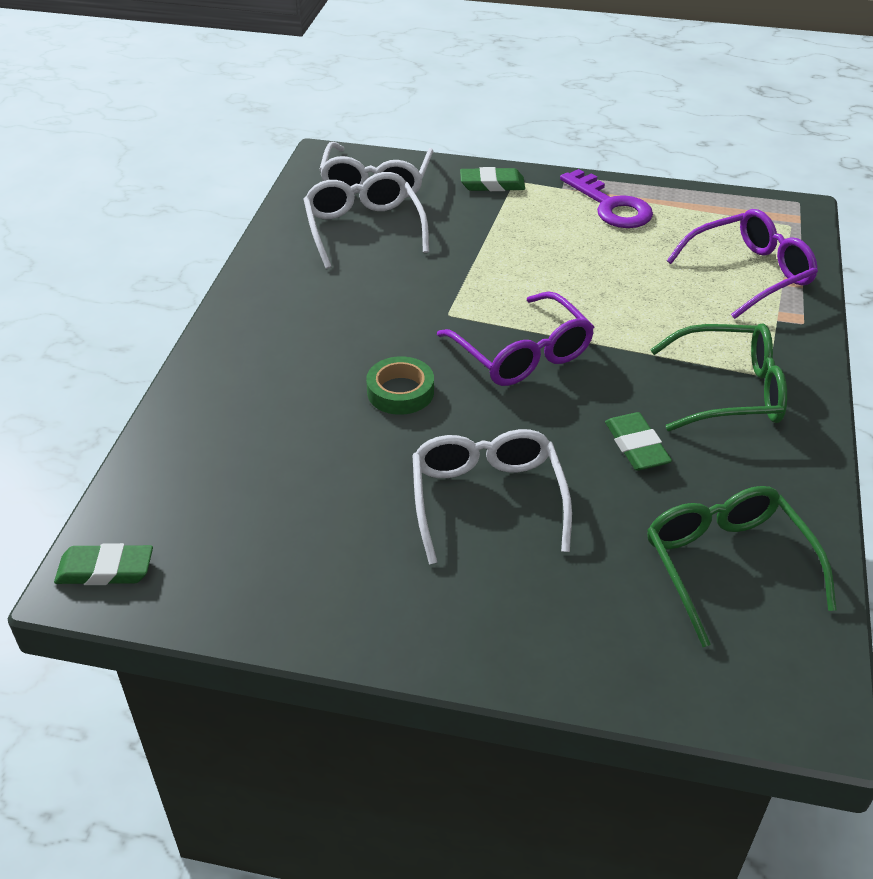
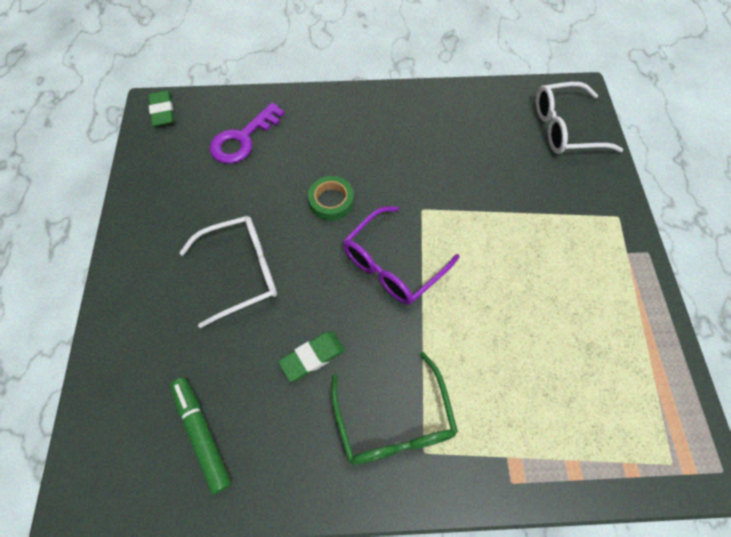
camera: 75 degrees right, 20 degrees up
white glasses [304,172,429,269] -> none
green eraser [460,167,525,191] -> none
purple key [560,169,653,228] -> purple key moved to [210,102,285,164]
green glasses [647,486,837,647] -> green marker [170,377,232,495]
purple glasses [667,209,818,319] -> none

